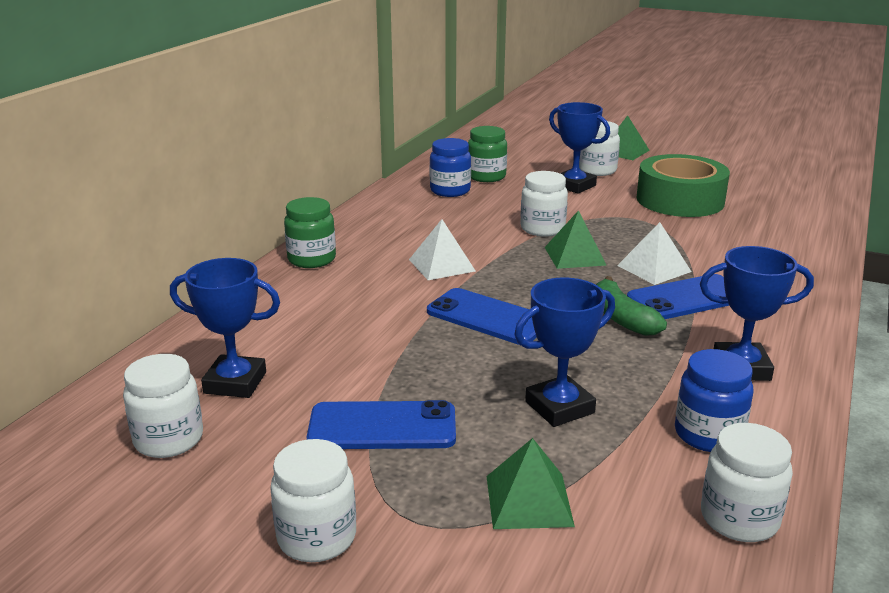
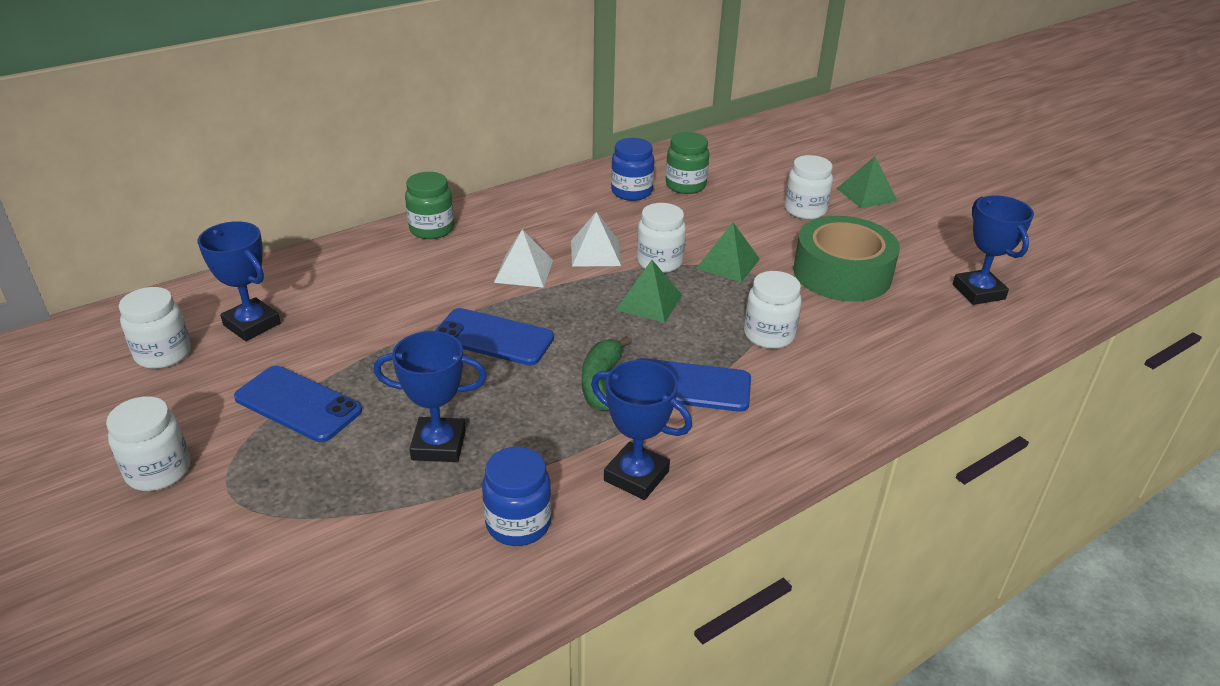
camera: 30 degrees right, 10 degrees up
blue phone [427,288,537,345] -> blue phone turned 45 degrees counterclockwise [435,308,554,366]
green pyramid [487,438,575,529] -> green pyramid moved to [696,222,760,282]
blue trophy [549,102,610,194] -> blue trophy moved to [953,195,1034,305]
white pyramid [617,222,692,285] -> white pyramid moved to [571,212,621,267]
white jar [701,423,793,542] -> white jar moved to [744,271,802,349]

